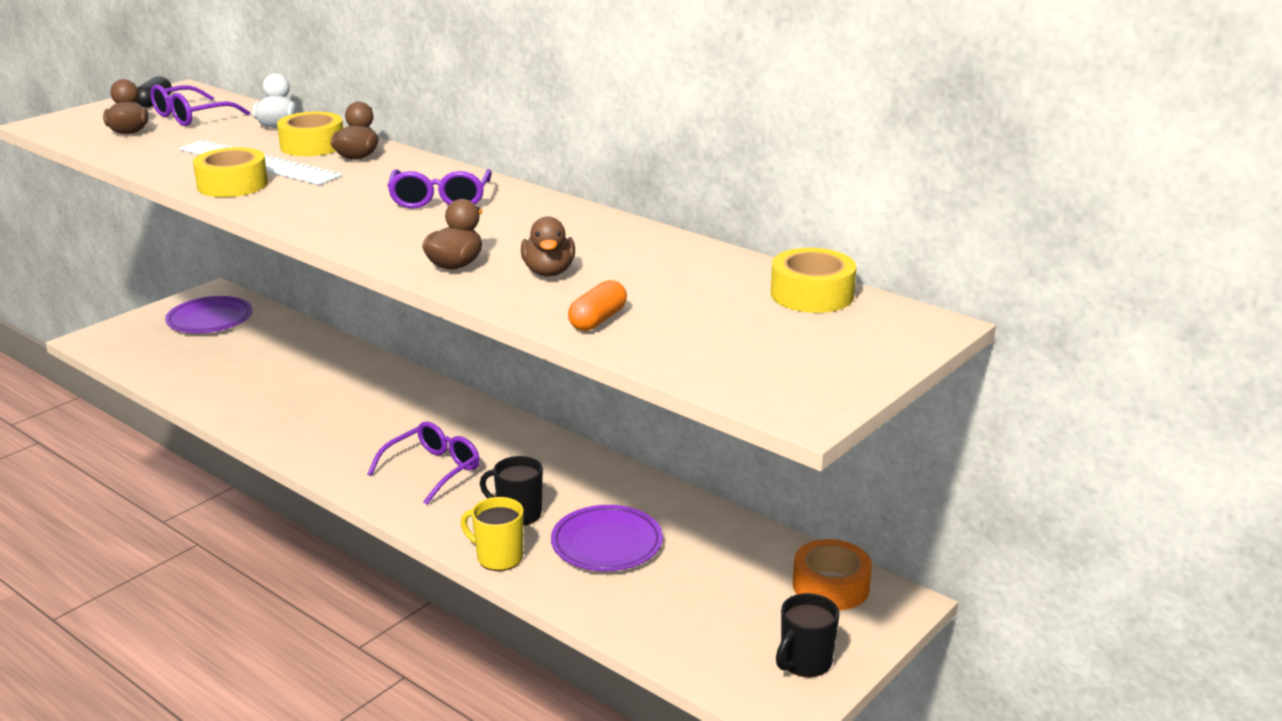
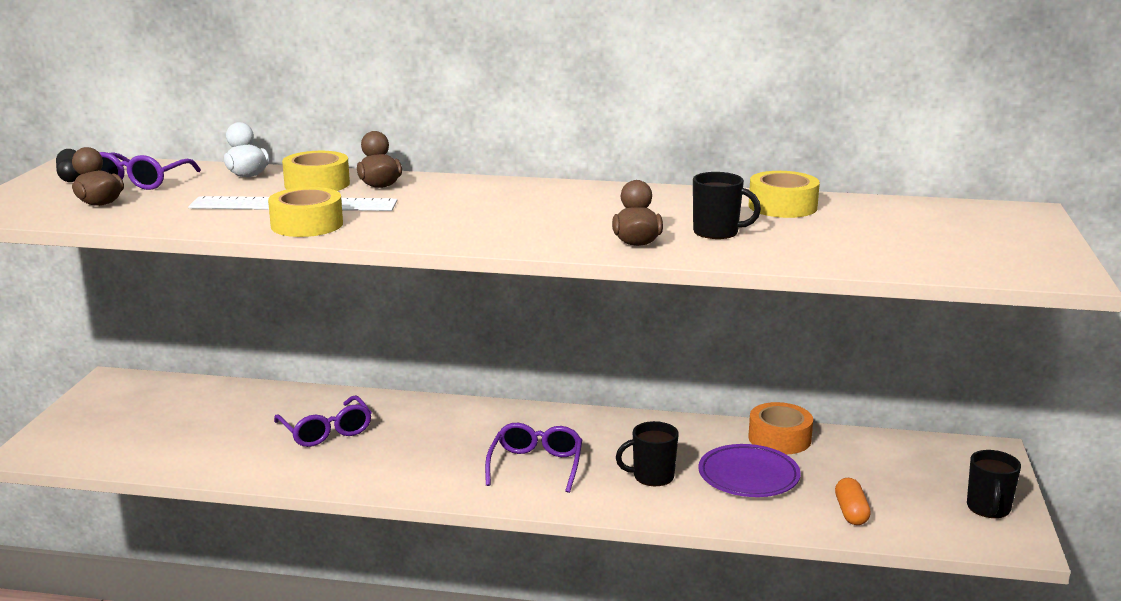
camera: 30 degrees left, 5 degrees down
purple plate [165,296,252,333] -> none
purple glasses [387,169,492,209] -> purple glasses moved to [274,396,372,447]
yellow mug [461,497,524,571] -> none
brown duck [521,217,575,277] -> black mug [693,172,761,239]
orange capsule [568,280,627,331] -> orange capsule moved to [835,478,871,525]
yellow tape [771,248,857,313] -> yellow tape moved to [749,171,820,218]
orange tape [793,539,872,610] -> orange tape moved to [749,402,813,454]

